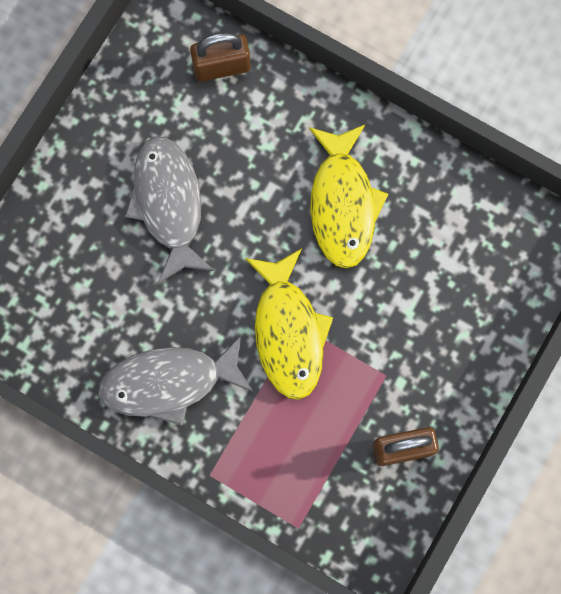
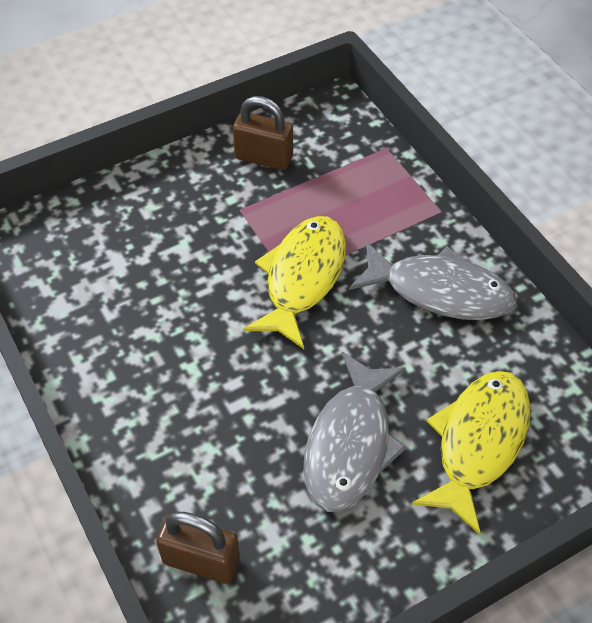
camera: 150 degrees left, 25 degrees down
yellow fish [309,125,388,268] -> yellow fish moved to [412,371,531,535]

